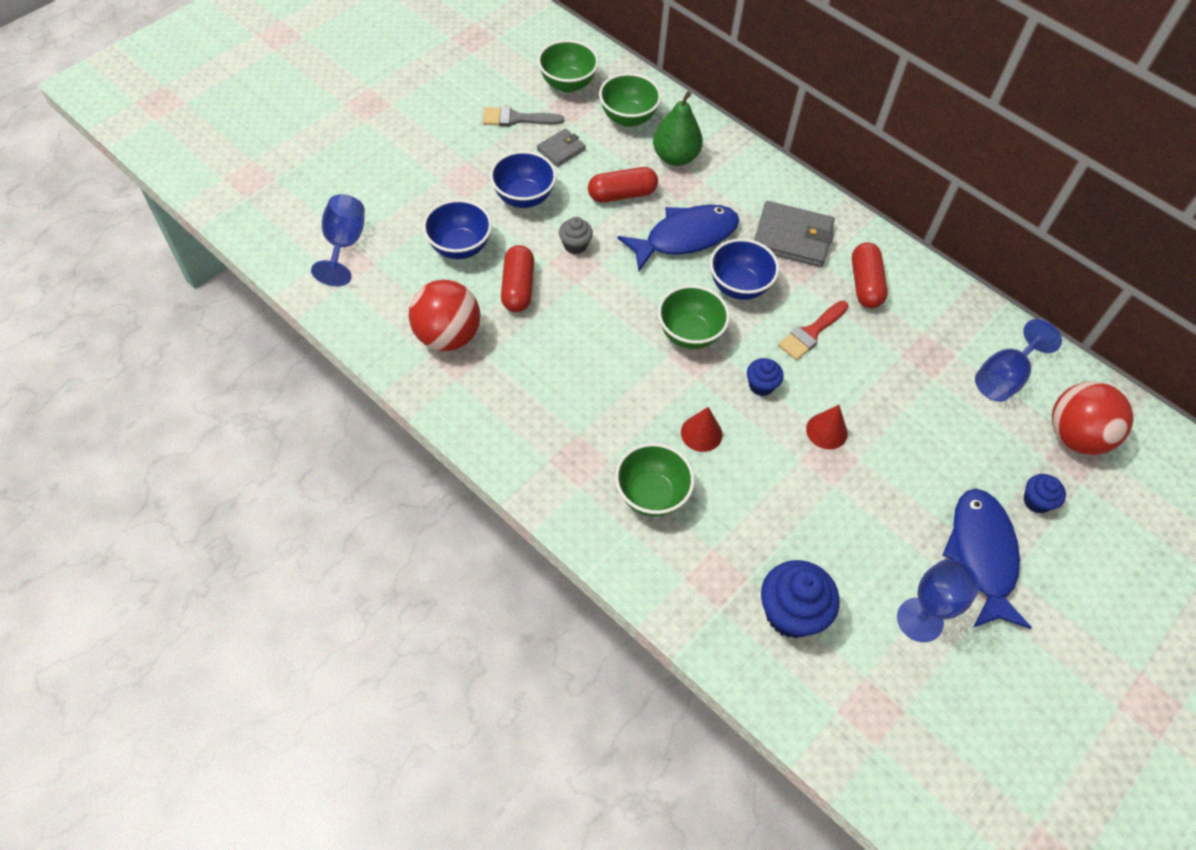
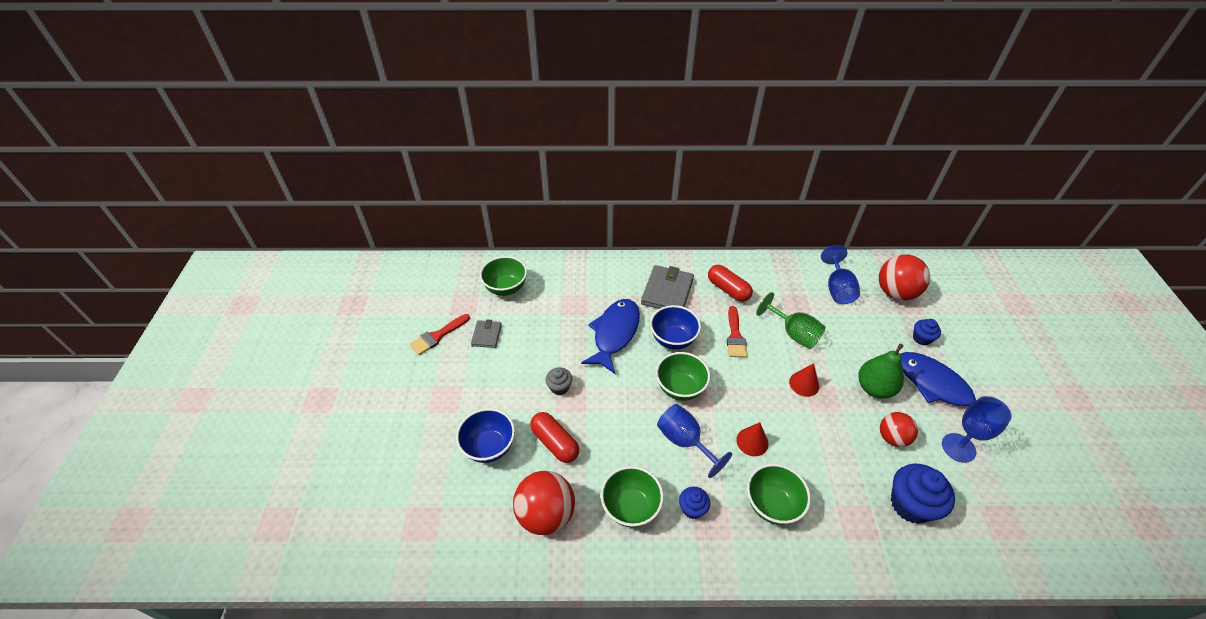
camera: 40 degrees left, 10 degrees down
blue goblet [311,194,365,286] -> blue goblet moved to [657,404,732,478]
grey brush [483,106,564,127] -> red brush [410,314,470,355]
blue bowl [490,151,557,208] -> none
green bowl [538,40,599,93] -> green bowl moved to [601,466,664,528]
red capsule [588,167,658,203] -> none
green pear [653,91,703,166] -> green pear moved to [858,344,904,398]
blue cupcake [747,358,784,396] -> blue cupcake moved to [679,487,710,519]
grey wallet [754,201,835,267] -> grey wallet turned 45 degrees counterclockwise [641,265,694,309]
none -> green goblet [756,292,826,349]
none -> red ball [880,412,918,447]

